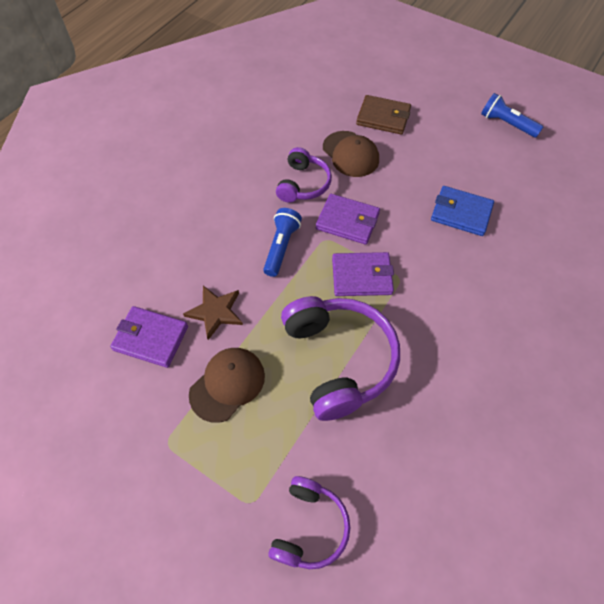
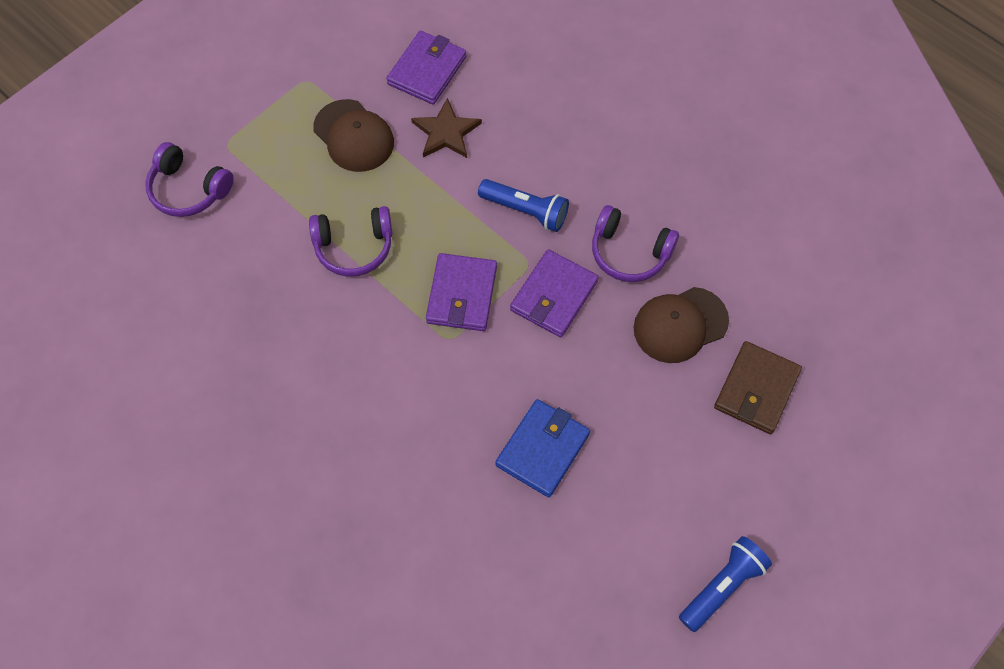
camera: 100 degrees right, 5 degrees up
purple headphones [281,296,400,421] -> purple headphones [309,206,392,276], size x0.59

